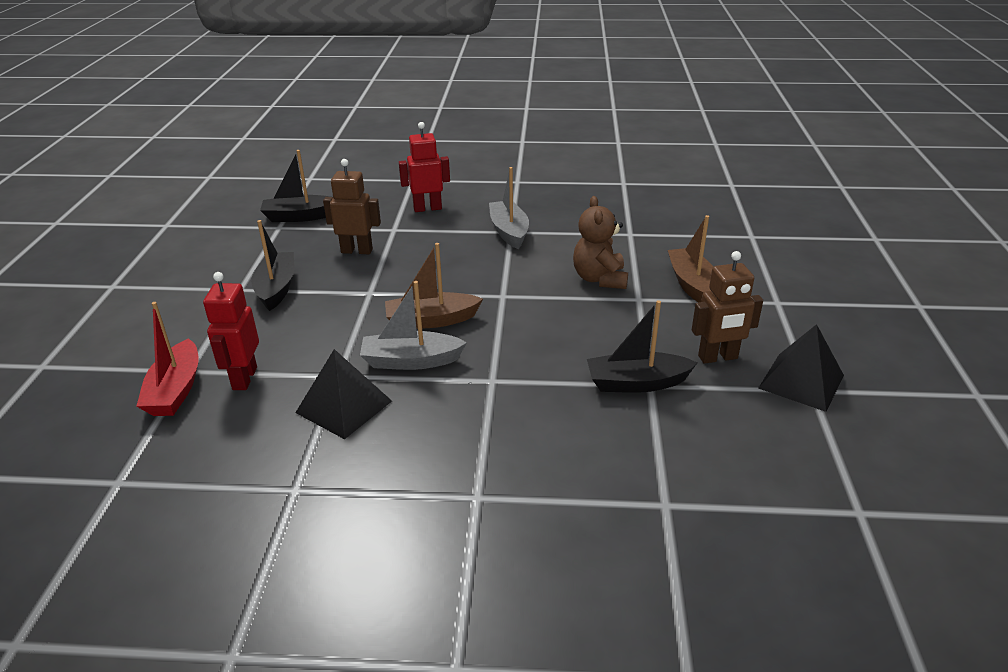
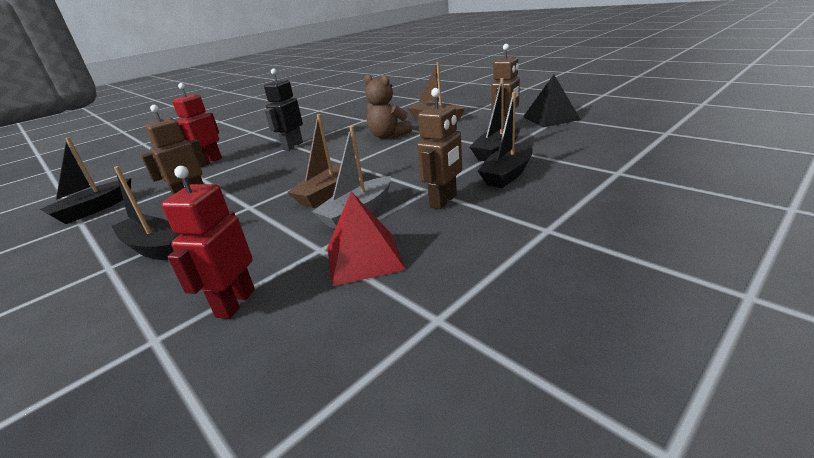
camera: 45 degrees left, 5 degrees down
red boat [137,302,198,416] -> none
red robot [203,272,259,390] -> red robot turned 60 degrees clockwise [161,166,255,319]
black pyramid [295,349,392,439] -> red pyramid [327,192,406,286]
grey boat [489,167,529,249] -> black robot [264,68,303,150]
none -> brown robot [417,88,462,209]
none -> black boat [478,92,533,188]

